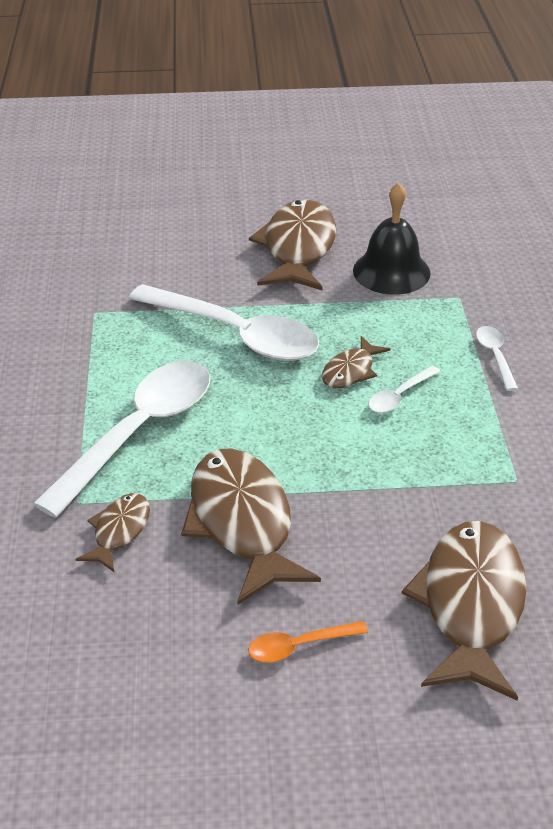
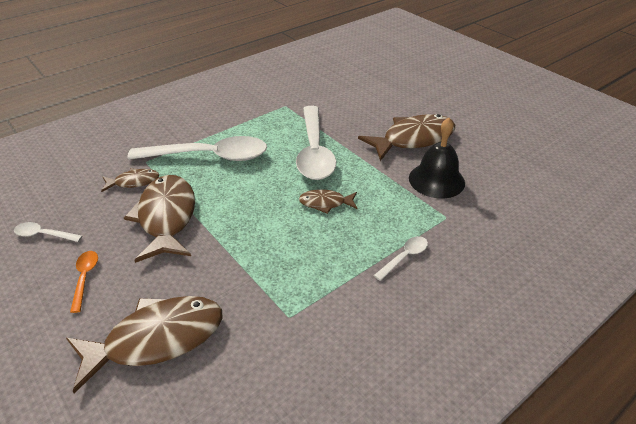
camera: 55 degrees right, 0 degrees up
brown fish [181,449,321,605] -> brown fish turned 45 degrees counterclockwise [124,175,195,263]
orange spoon [248,621,368,663] -> orange spoon turned 45 degrees clockwise [70,251,98,313]
white spoon [368,366,440,413] -> white spoon moved to [14,222,82,242]

